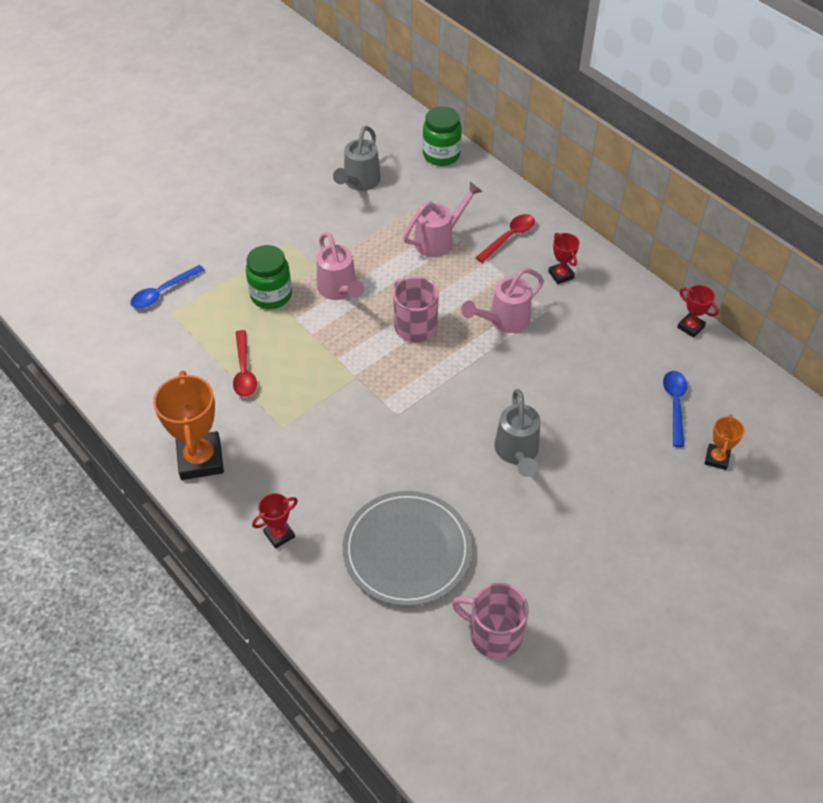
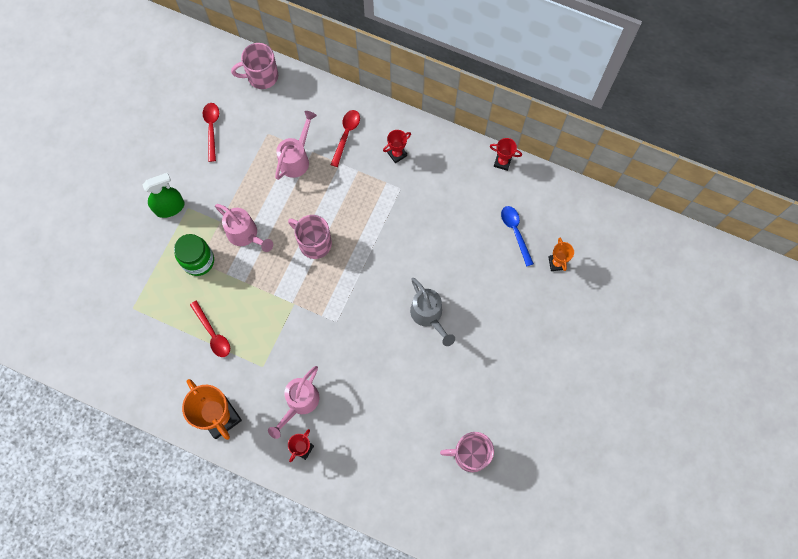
camera: 25 degrees left, 20 degrees up
blue spoon [130,265,205,308] -> none
grey watering can [333,126,381,191] -> red spoon [203,103,219,162]
grey plate [343,491,472,606] -> none
green jar [423,106,462,166] -> pink mug [231,43,278,89]
pink watering can [461,268,544,333] -> pink watering can moved to [268,366,319,439]
red trophy [548,233,580,284] -> red trophy turned 75 degrees counterclockwise [383,130,411,163]
none -> green spray bottle [143,173,185,218]

